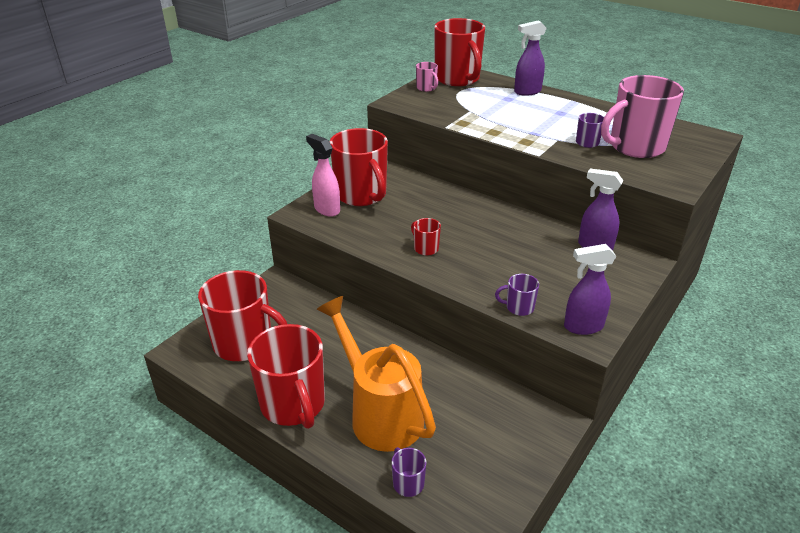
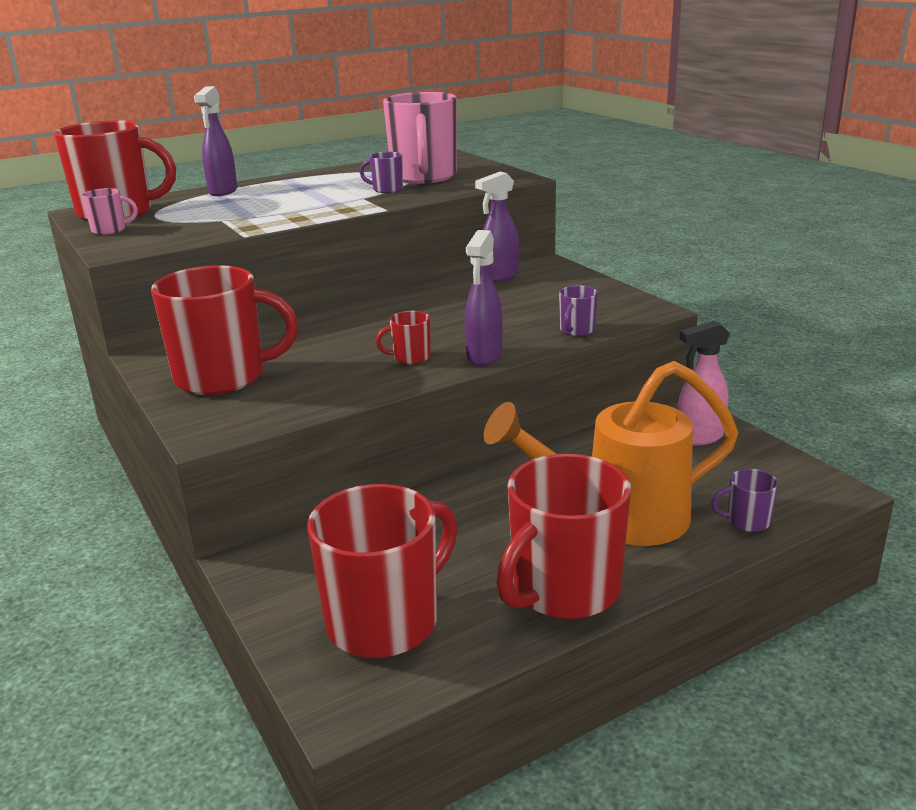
camera: 65 degrees left, 10 degrees down
red mug [247,324,325,429] -> red mug turned 135 degrees clockwise [496,454,631,619]
pink spray bottle [306,134,340,217] -> pink spray bottle moved to [678,321,730,445]
purple spray bottle [564,244,617,335] -> purple spray bottle moved to [465,230,502,366]

